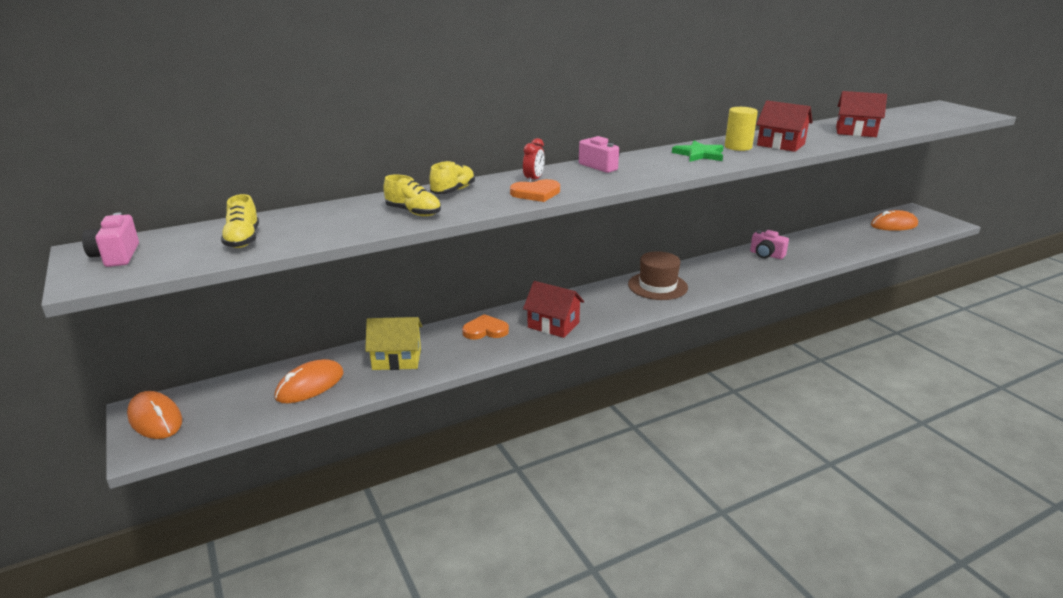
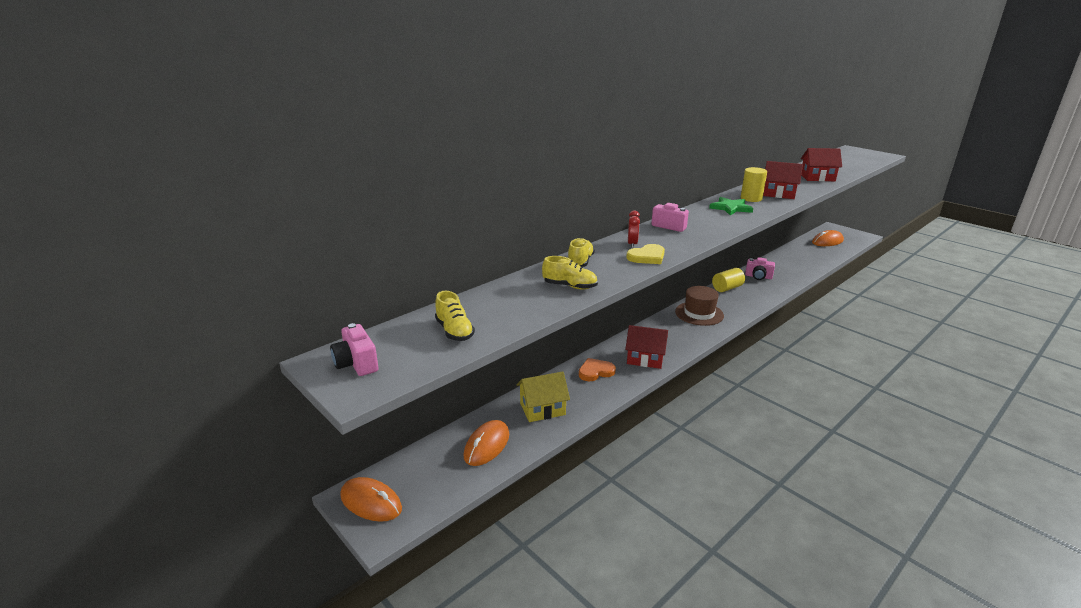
camera: 15 degrees left, 0 degrees up
orange heart [510,179,560,202] -> yellow heart [626,244,665,264]
none -> yellow cylinder [712,268,745,292]

